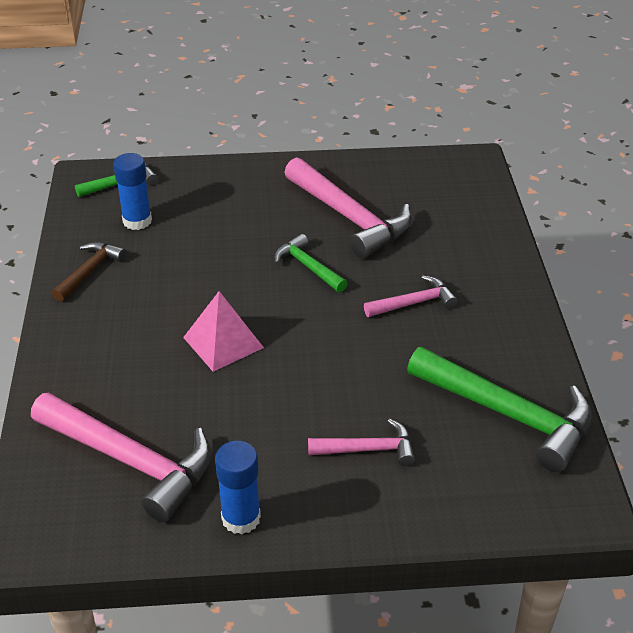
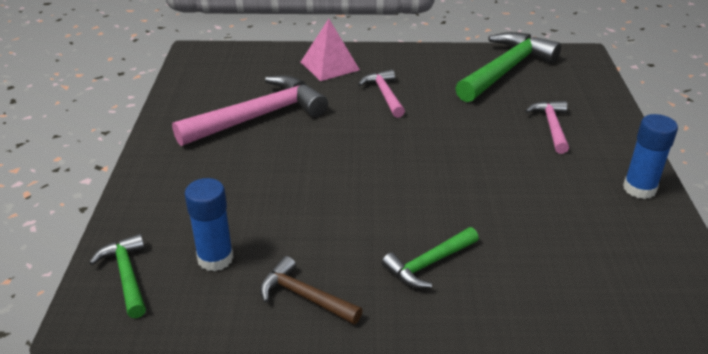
camera: 85 degrees left, 5 degrees down
pink hammer [31,392,211,522] -> none
pink pyramid [183,291,264,372] -> pink pyramid moved to [301,19,360,81]
green hammer [274,234,348,292] -> green hammer moved to [382,227,479,288]

